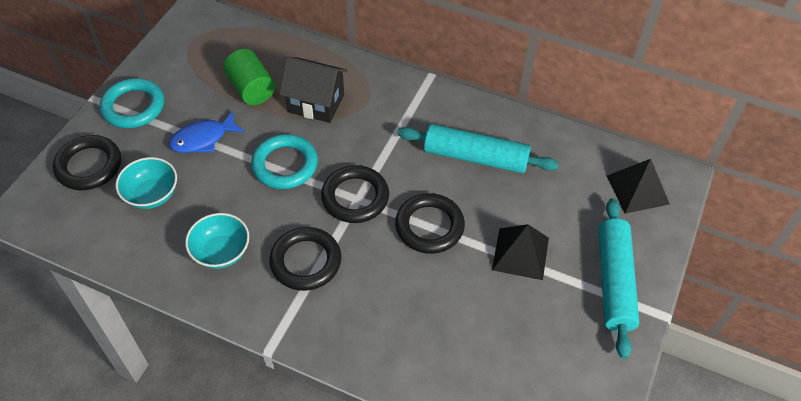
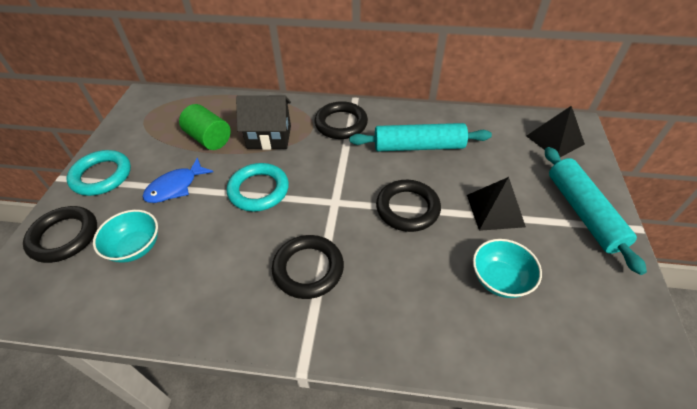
camera: 15 degrees left, 5 degrees down
turquoise bowl [185,213,249,269] -> turquoise bowl moved to [473,239,542,298]
black ring [321,165,389,223] -> black ring moved to [315,101,368,139]

